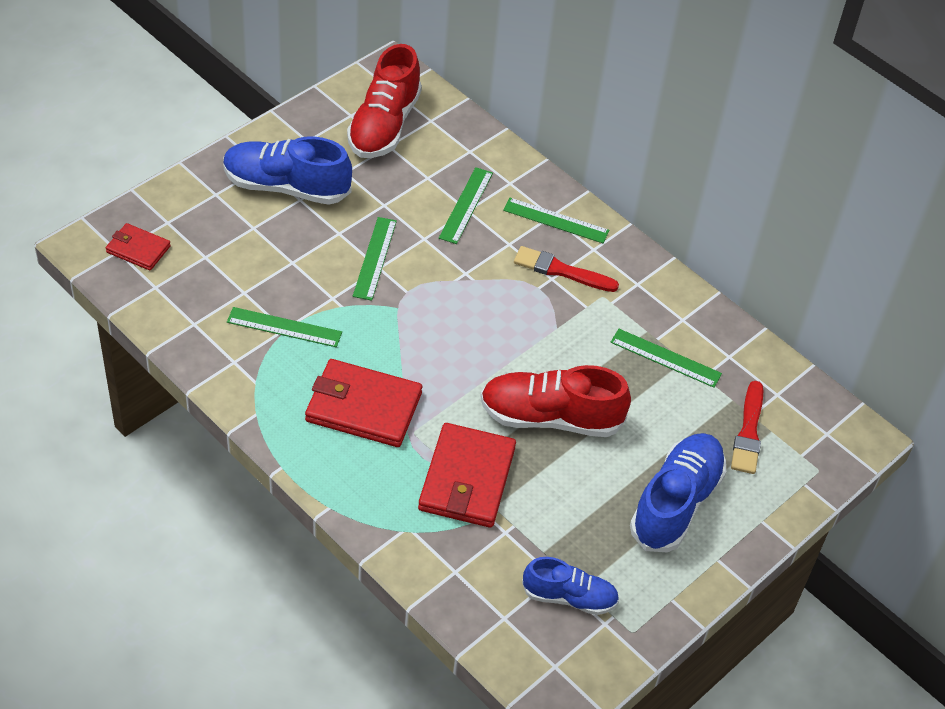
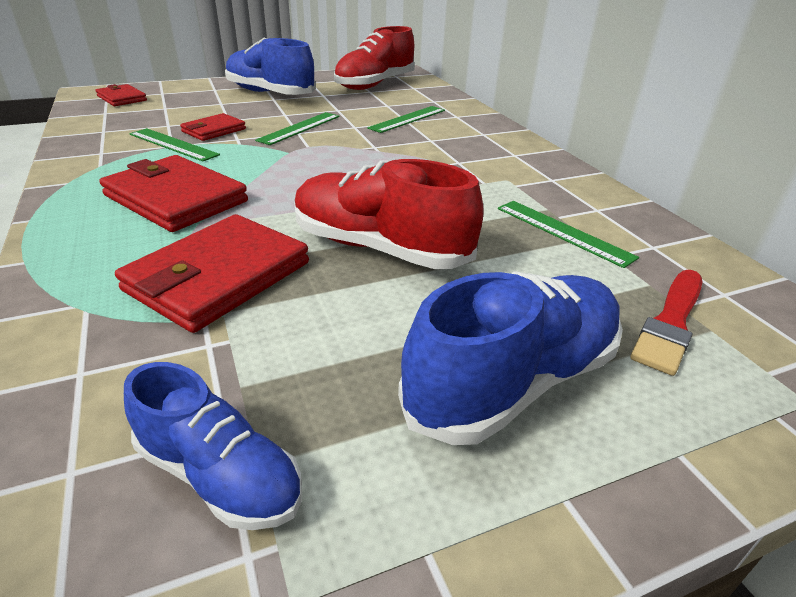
camera: 25 degrees right, 15 degrees down
green ruler [503,198,609,243] -> none
red brush [514,246,619,292] -> none
none -> red wallet [180,113,246,141]

